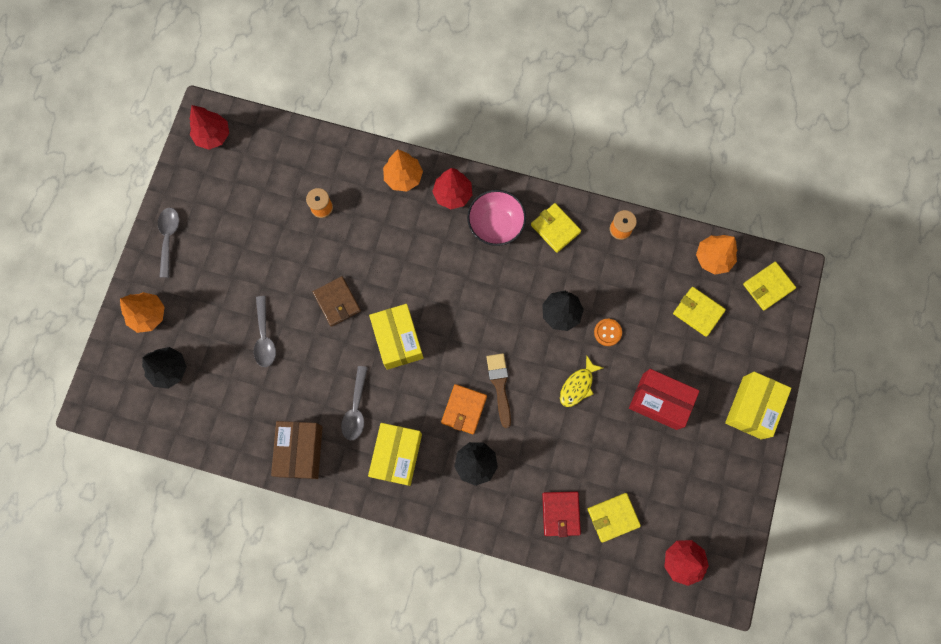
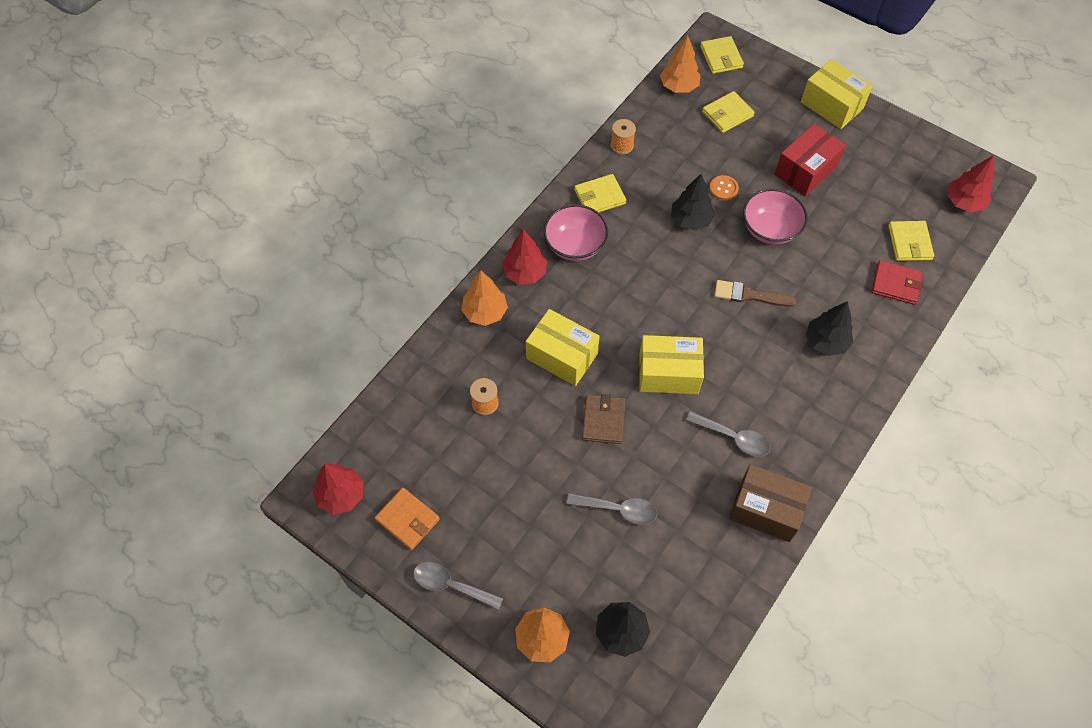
camera: 70 degrees left, 15 degrees down
brown wallet [313,276,361,327] -> brown wallet turned 75 degrees counterclockwise [582,394,626,444]
yellow box [368,423,422,486] -> yellow box moved to [526,309,600,386]
orange wallet [441,384,487,434] -> orange wallet moved to [375,488,440,550]
yellow fish [560,355,603,407] -> pink bowl [743,189,807,245]

